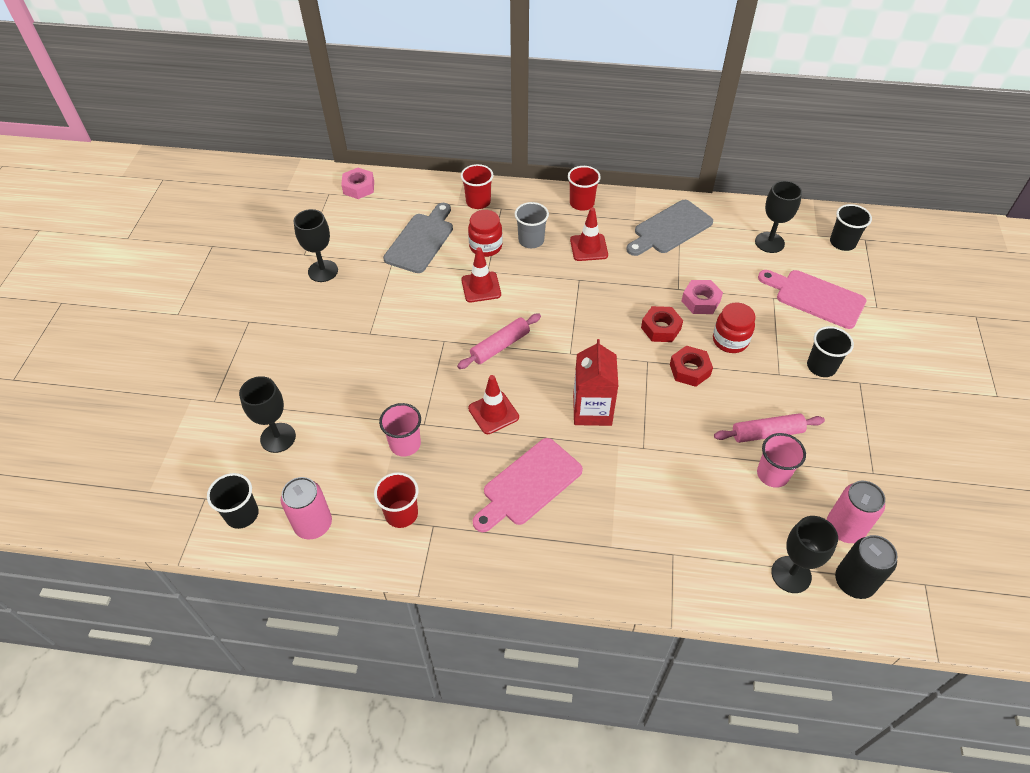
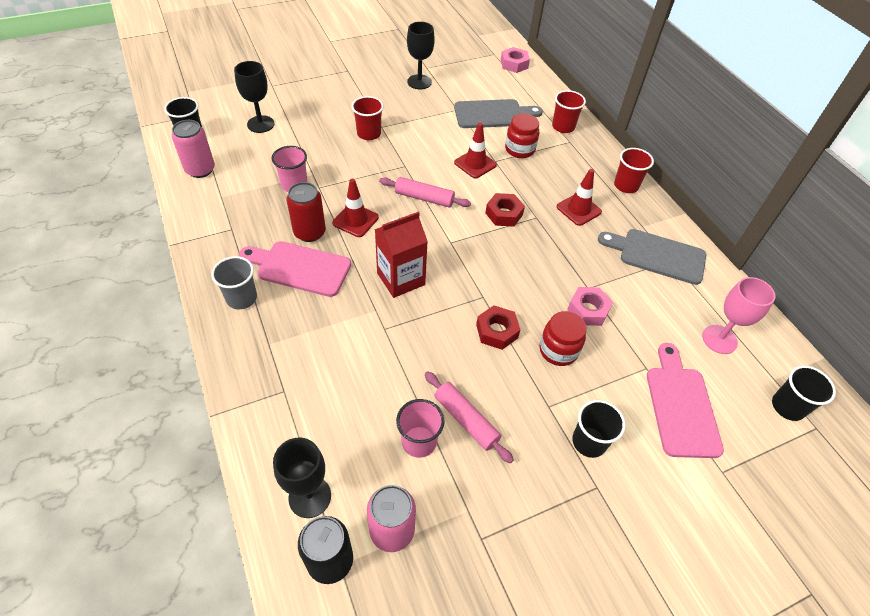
camera: 55 degrees right, 0 degrees up
red cup [374,472,418,528] -> red cup moved to [352,96,384,140]
grey cup [515,202,549,248] -> grey cup moved to [211,256,257,309]
red nut [641,306,683,342] -> red nut moved to [485,193,525,227]
black goblet [755,181,802,253] -> pink goblet [702,277,776,354]
none -> red can [286,182,326,242]

